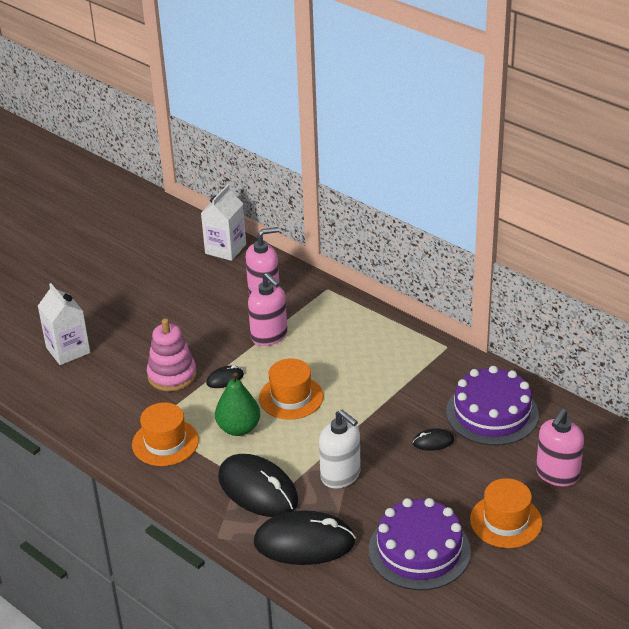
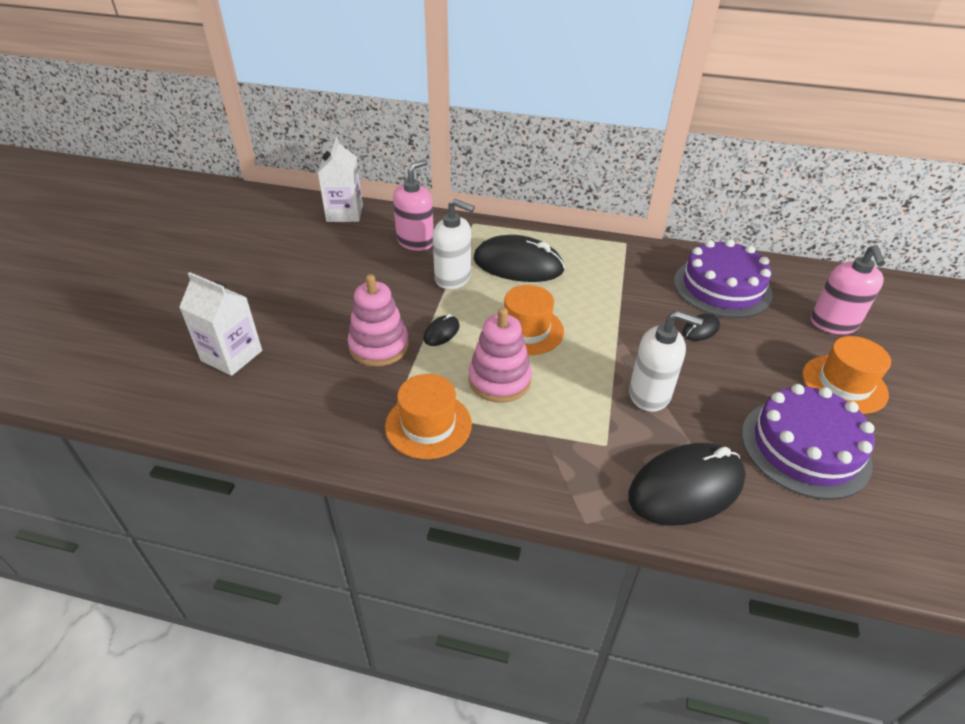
camera: 30 degrees left, 5 degrees up
green pear [215,372,260,436] -> pink stacking toy [469,307,532,403]
black mouse [218,454,298,517] -> black mouse moved to [474,235,565,282]
pink soap dispenser [248,273,287,346] -> white soap dispenser [433,199,475,289]

